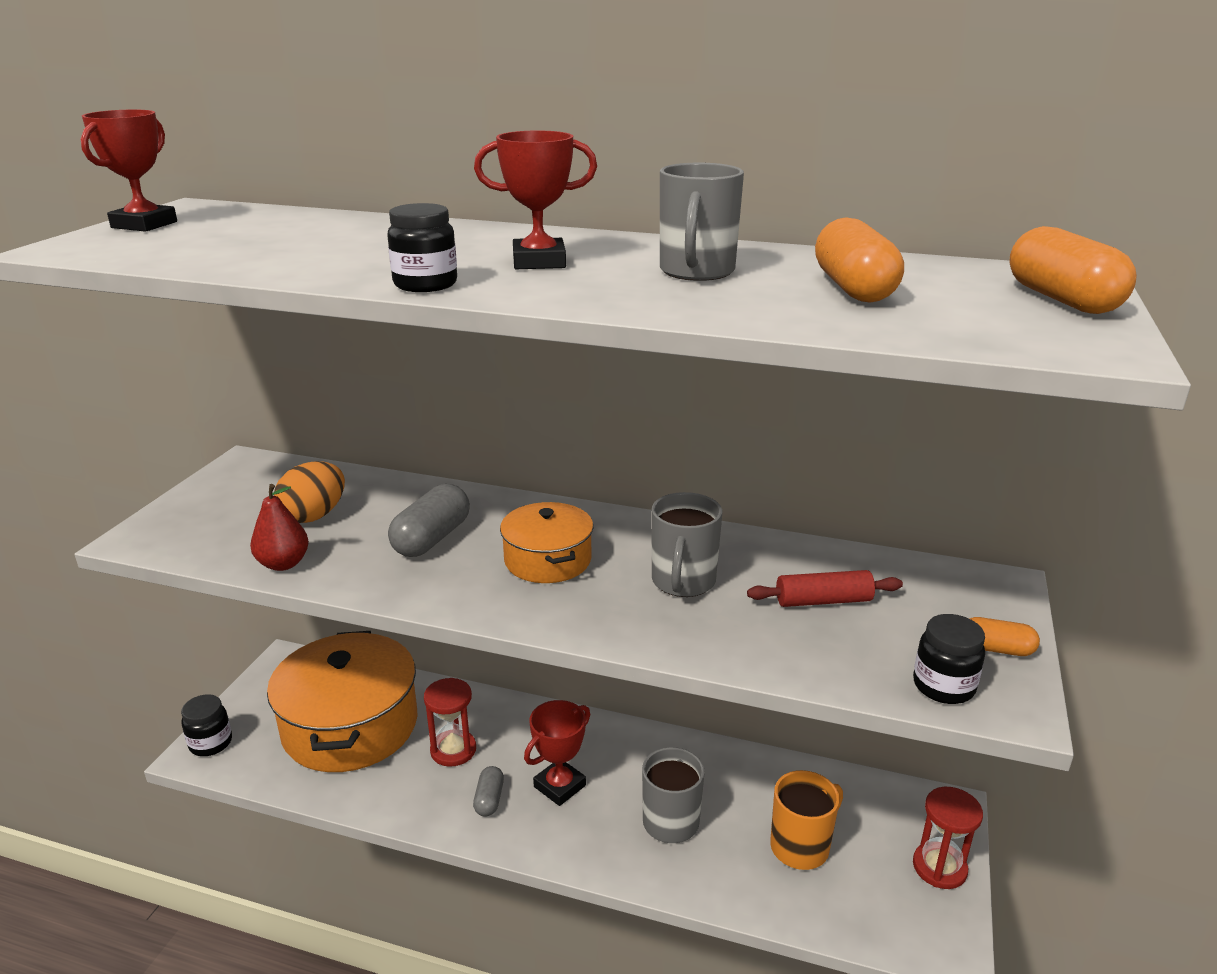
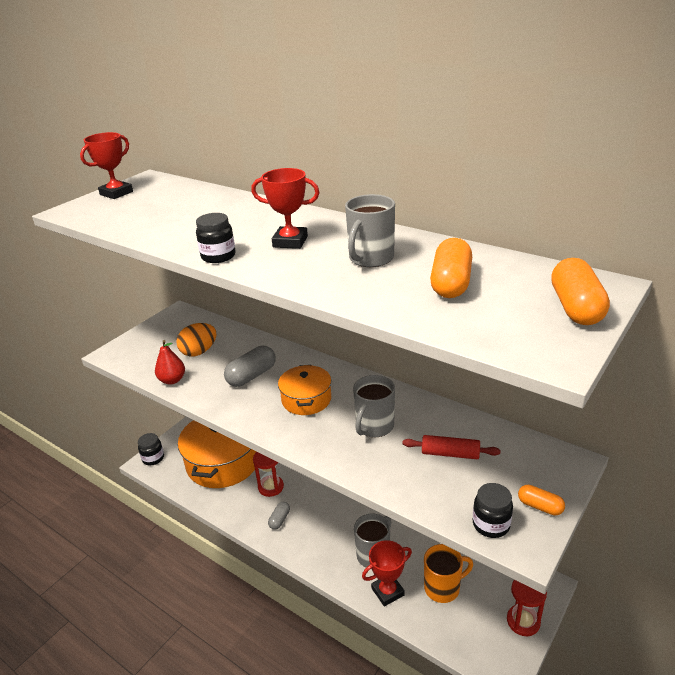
camera: 20 degrees right, 5 degrees up
red trophy [524,700,590,806] -> red trophy moved to [362,540,412,606]

